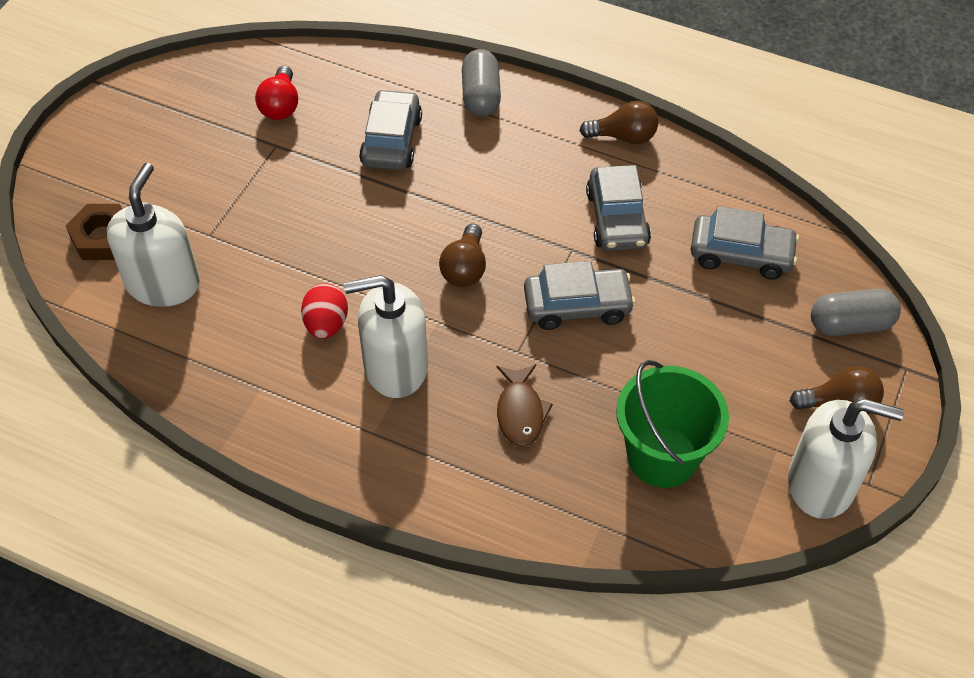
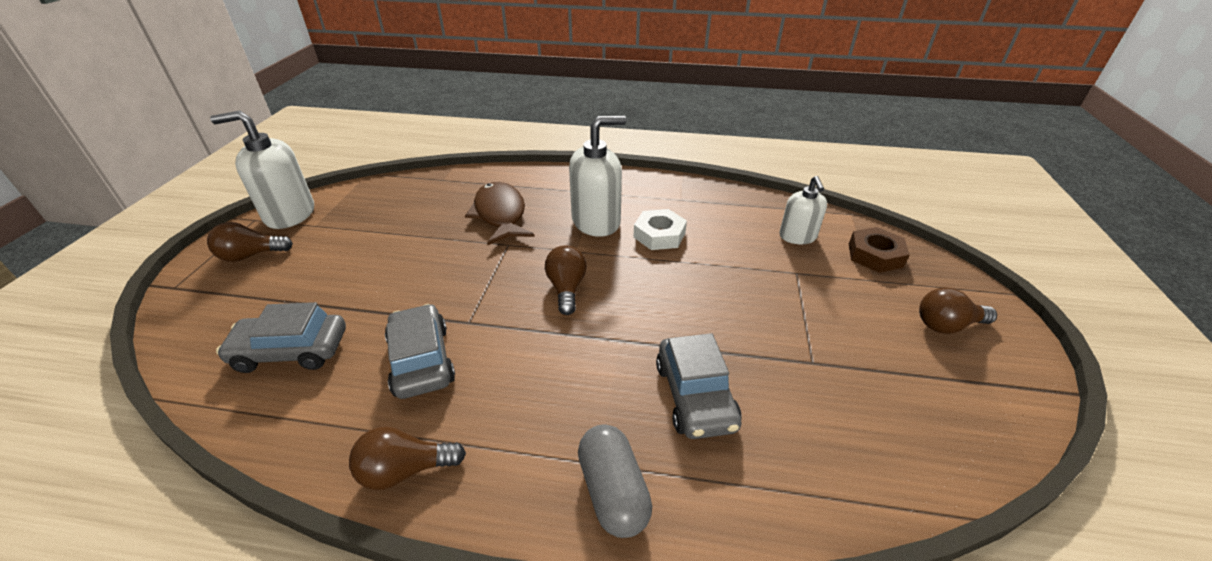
camera: 165 degrees right, 15 degrees down
white soap dispenser [107,163,200,307] -> white soap dispenser [779,176,827,244], size x0.62
red light bulb [255,66,298,120] -> none
red egg [301,283,348,339] -> white nut [633,209,687,250]
brown fish [496,364,553,447] -> brown fish [465,182,535,245], size x1.52
grey car [524,261,635,330] -> none
green bucket [616,360,729,488] -> none
grey capsule [811,289,901,336] -> none
none -> brown light bulb [919,288,997,334]

